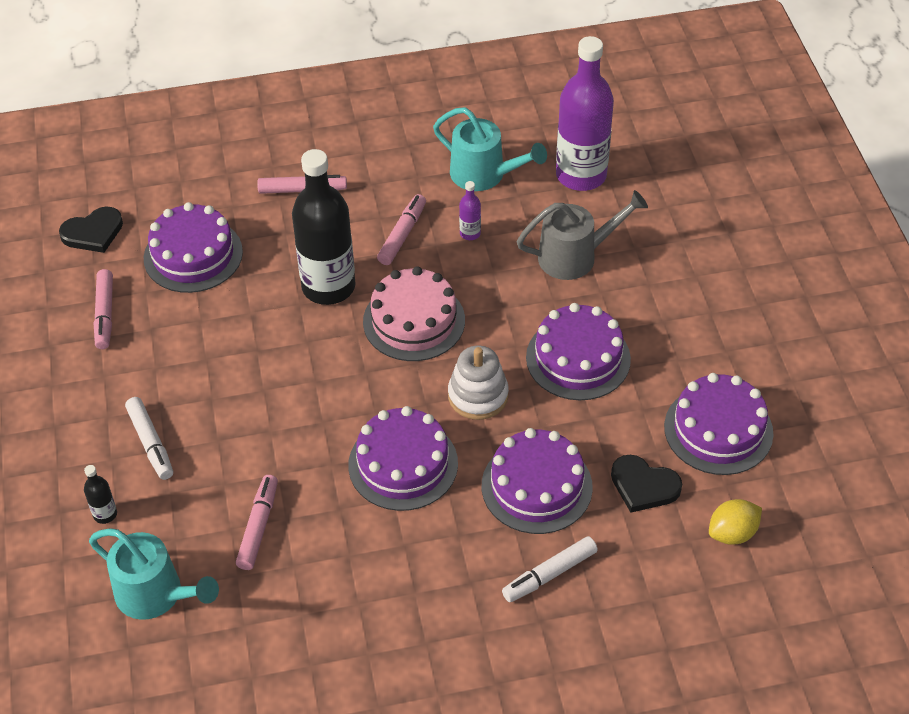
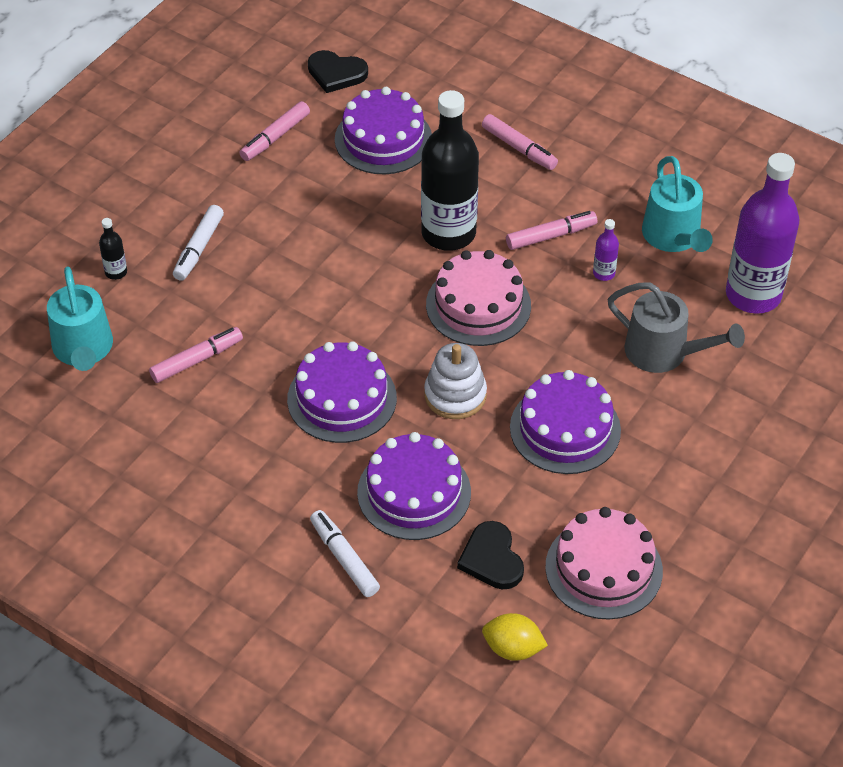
camera: 45 degrees right, 0 degrees up
white marker [502,536,598,602] -> white marker turned 45 degrees clockwise [310,510,380,597]
purple cake [664,373,773,475] -> pink cake [545,507,663,620]

